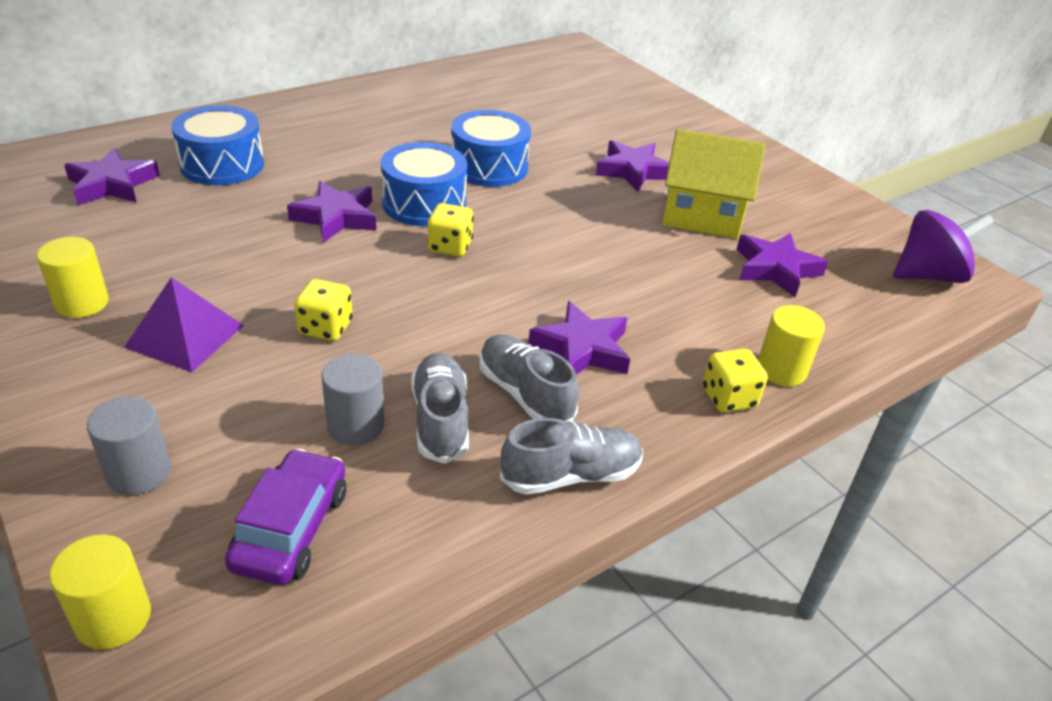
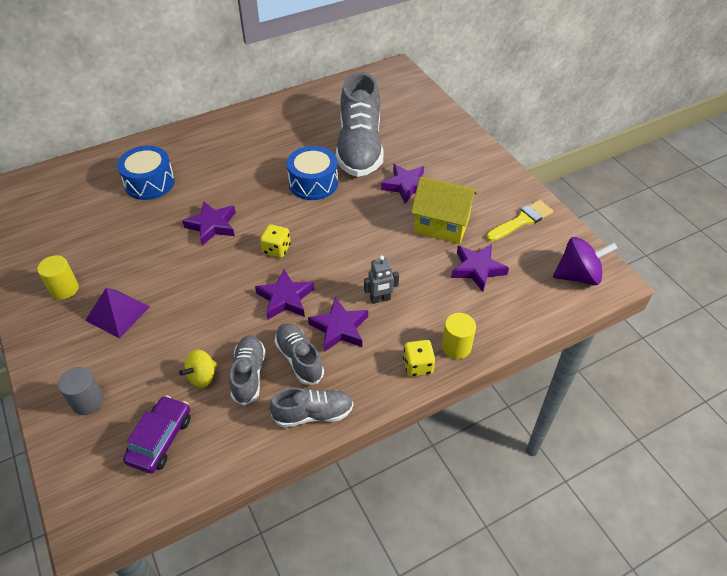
camera: 10 degrees right, 10 degrees up
yellow cylinder [50,535,151,650] -> none
purple star [64,148,160,205] -> purple star moved to [255,269,314,319]
yellow dice [294,279,353,341] -> none
grey cylinder [321,354,385,445] -> yellow spinning top [179,349,218,388]
blue drum [381,142,467,226] -> none
none -> grey shoe [336,72,384,177]
none -> grey robot [364,255,399,304]
none -> yellow brush [486,200,553,242]

